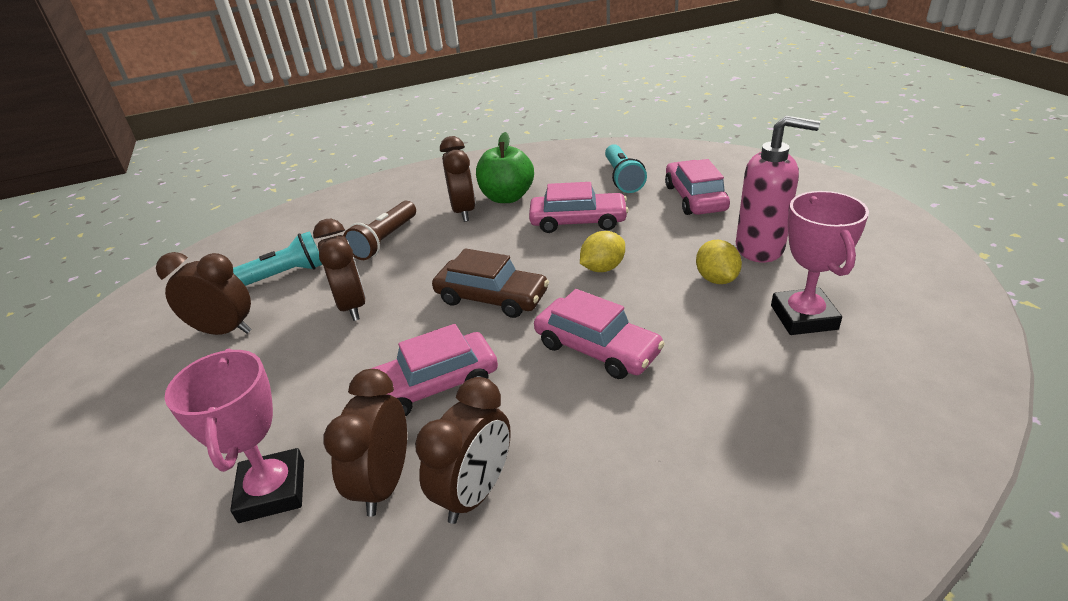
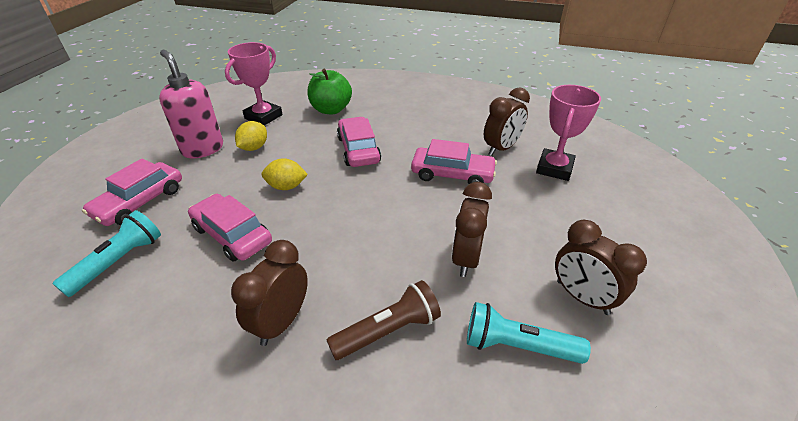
camera: 145 degrees left, 5 degrees up
brown clock [415,377,511,524] -> none
brown car [432,248,549,318] -> none
green apple [476,132,534,203] -> green apple moved to [308,69,352,114]

